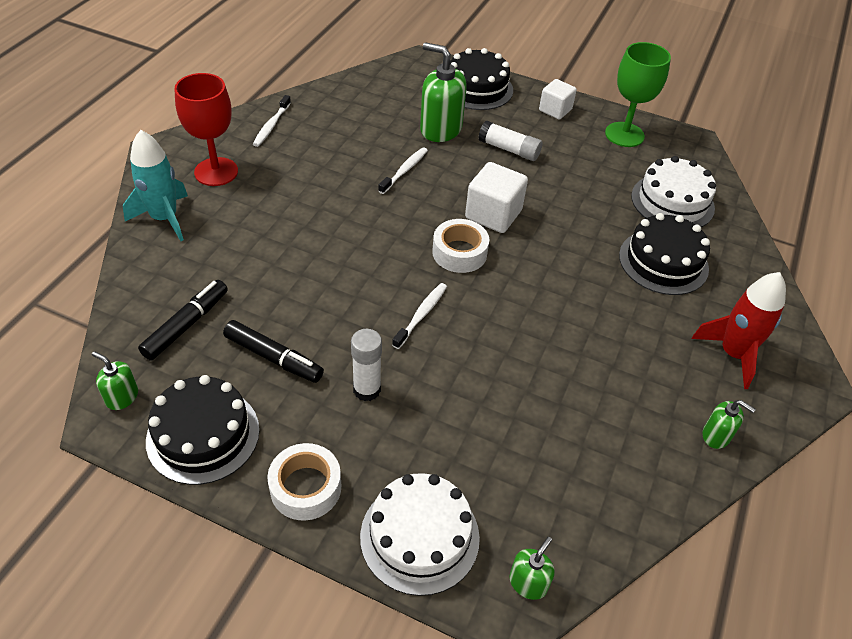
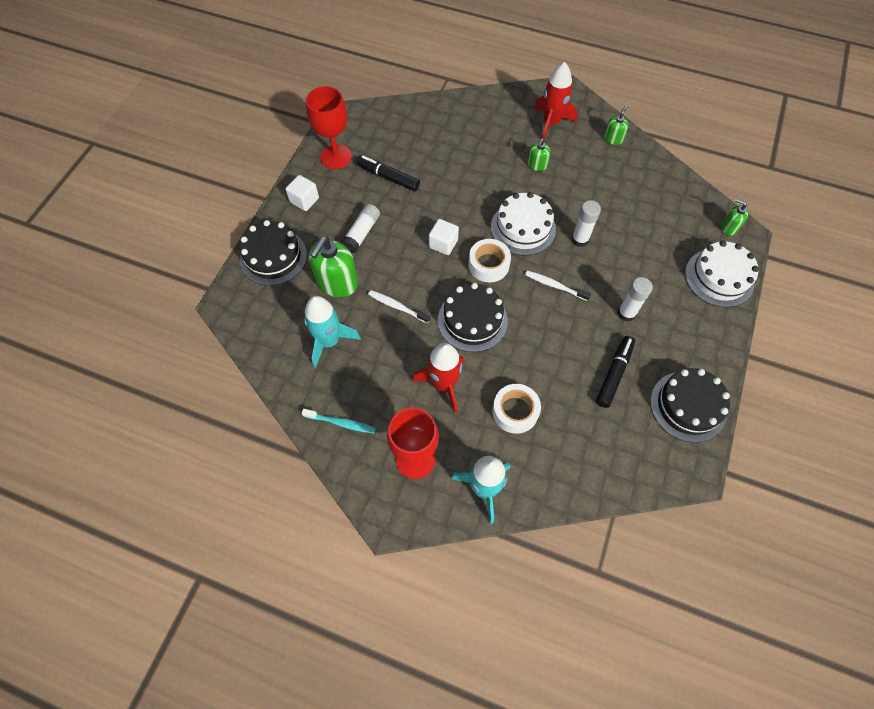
camera: 90 degrees left, 15 degrees up
green soap dispenser [92,351,138,410] -> green soap dispenser moved to [528,139,550,171]
black marker [138,280,228,361] -> black marker moved to [357,155,420,191]
white toothbrush [253,95,291,147] -> turquoise toothbrush [302,409,376,434]
white tape [267,443,341,520] -> white tape moved to [492,384,541,434]
white cube [465,162,528,233] -> white cube [429,219,459,255], size x0.66
green goblet [605,42,671,147] -> red goblet [306,86,352,169]
black cake [619,213,710,295] -> black cake moved to [438,283,508,352]
white cake [631,156,716,227] -> white cake moved to [491,192,556,256]
none -> turquoise rocket [304,296,361,368]
none -> red rocket [412,343,465,413]
none -> white glue stick [572,200,601,247]

